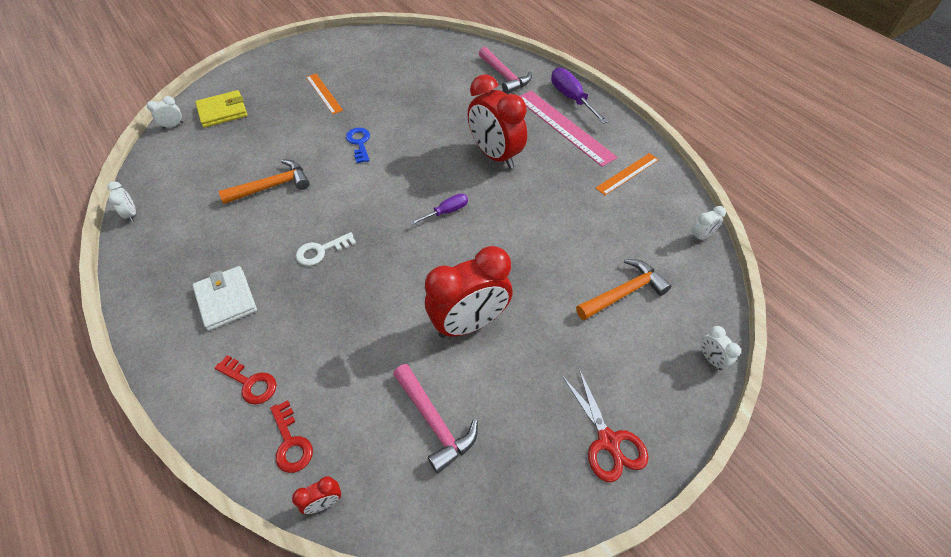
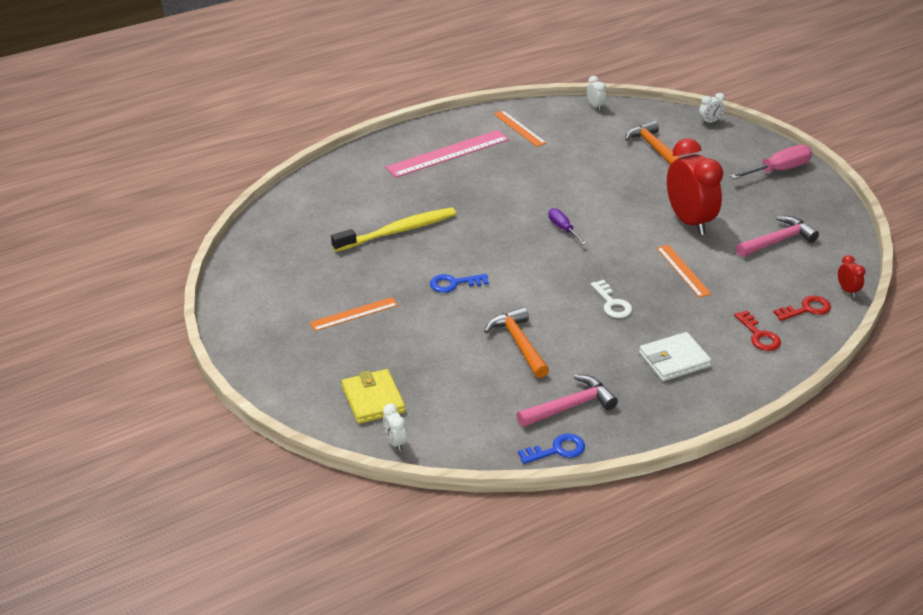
camera: 85 degrees left, 15 degrees down
white clock [107,181,136,222] -> blue key [518,433,585,464]
red key [215,355,277,404] -> red key turned 120 degrees clockwise [734,310,781,351]
red clock [468,74,527,169] -> none
pink hammer [479,47,532,94] -> pink hammer moved to [517,375,618,427]
purple screwdriver [551,68,608,124] -> none
red scissors [562,369,649,482] -> pink screwdriver [730,145,812,179]
none -> yellow toothbrush [331,208,456,252]
none -> orange ruler [657,245,712,298]

